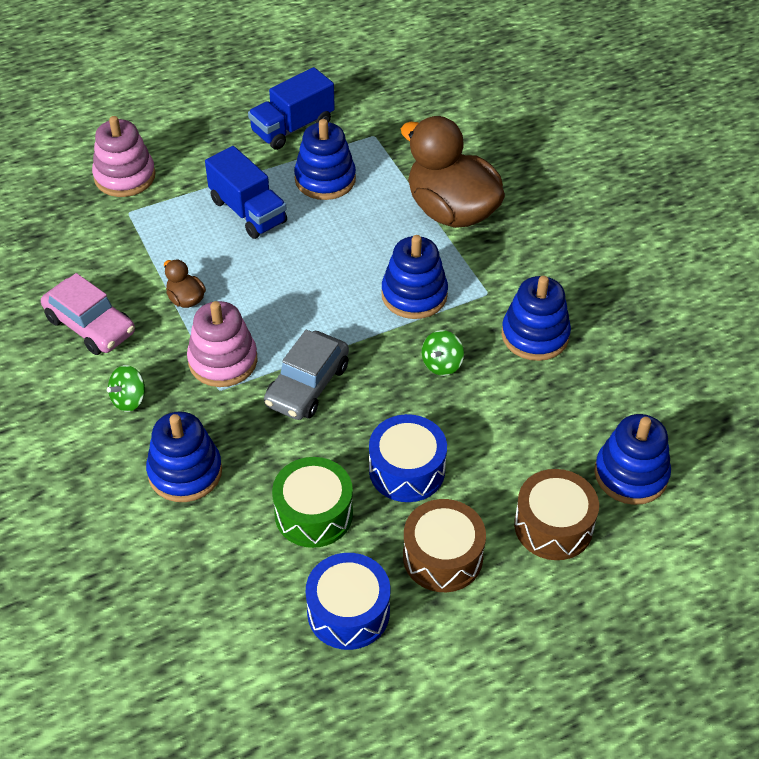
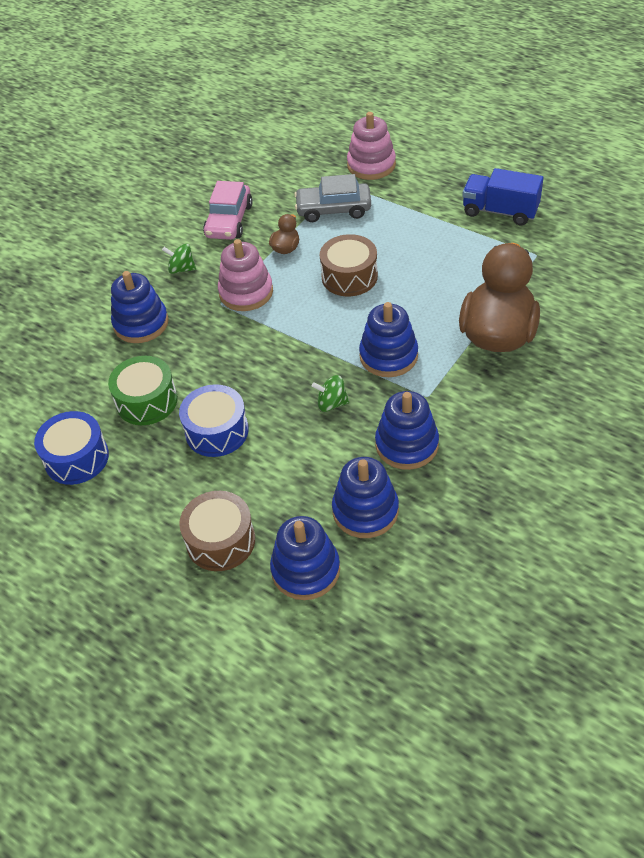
camera: 65 degrees right, 0 degrees up
blue truck [205,146,287,239] -> none
grey car [264,330,349,420] -> grey car moved to [294,174,371,222]
blue stacking toy [294,119,356,200] -> blue stacking toy moved to [332,457,399,538]
brown drum [403,499,486,592] -> brown drum moved to [320,234,378,296]

